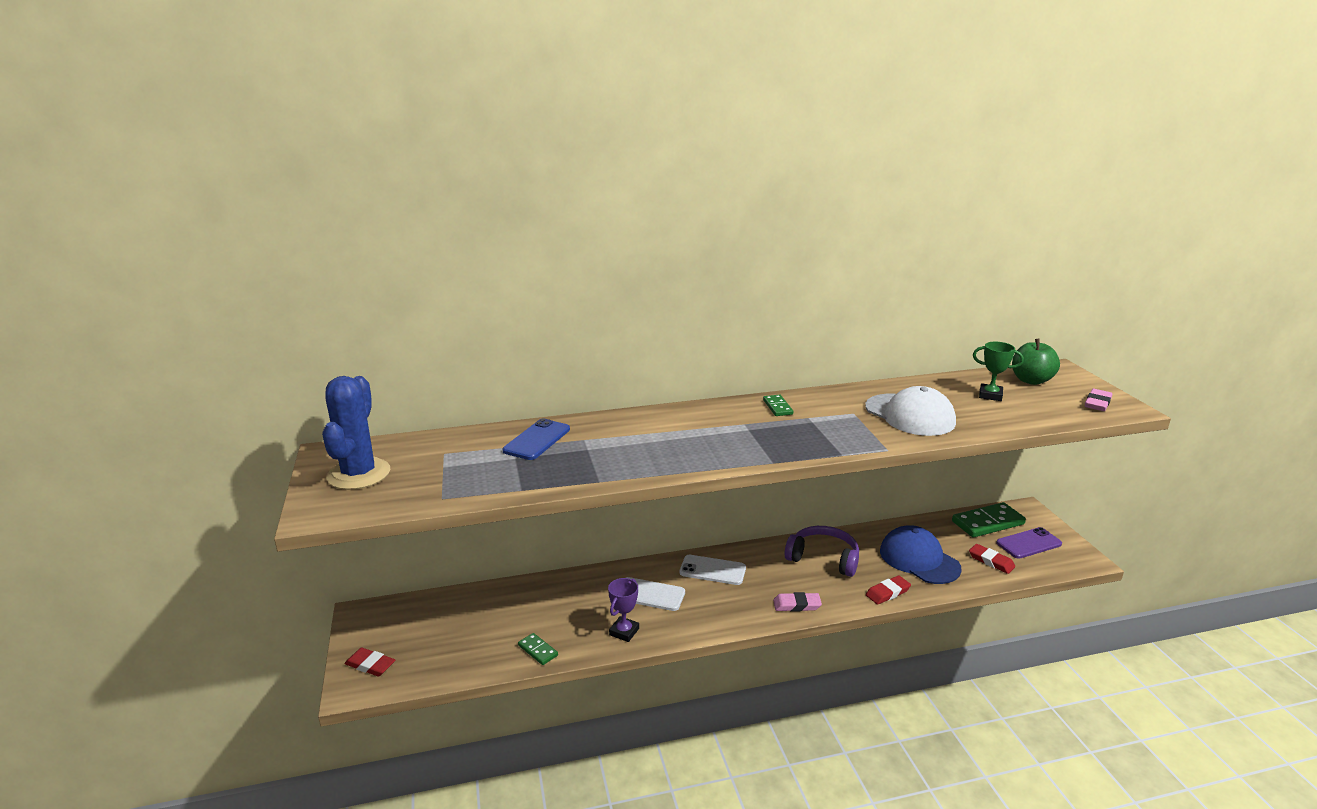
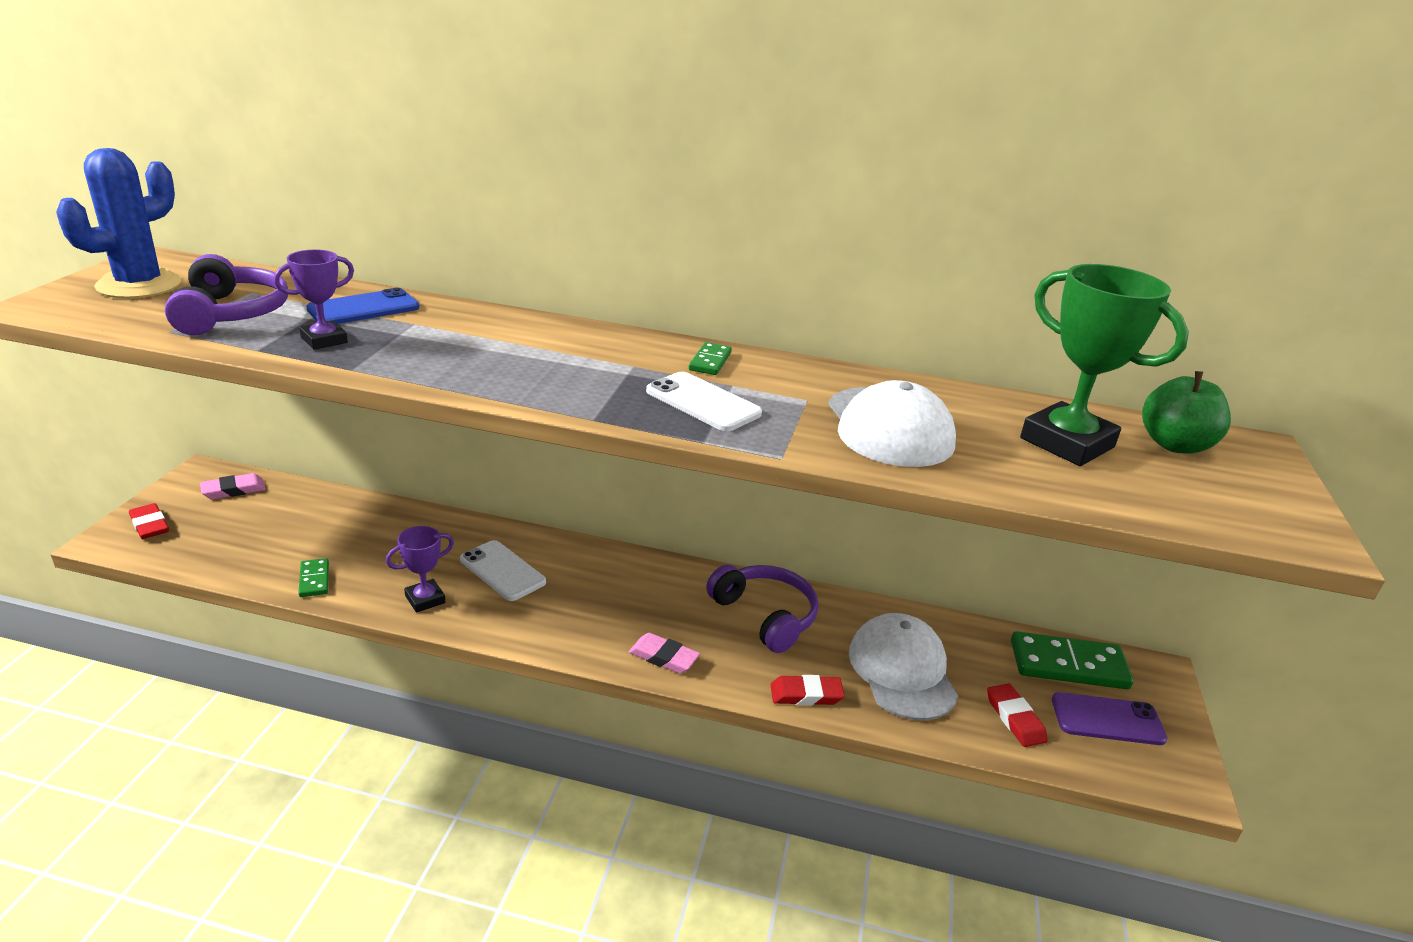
camera: 25 degrees right, 5 degrees up
white phone [680,555,746,585] -> white phone moved to [646,372,762,431]
blue cap [880,525,962,584] -> white cap [849,613,958,720]
green trophy [973,342,1024,401] -> green trophy [1020,264,1189,466], size x1.84
pink eraser [1085,389,1112,411] -> pink eraser moved to [200,473,266,499]
none -> purple headphones [165,254,288,335]
none -> purple trophy [274,249,354,350]

